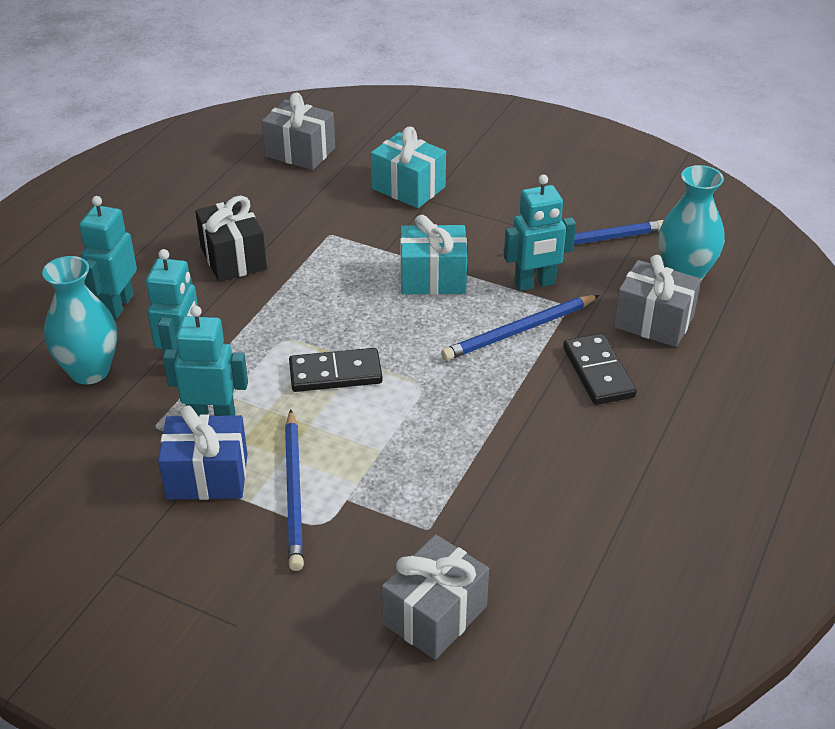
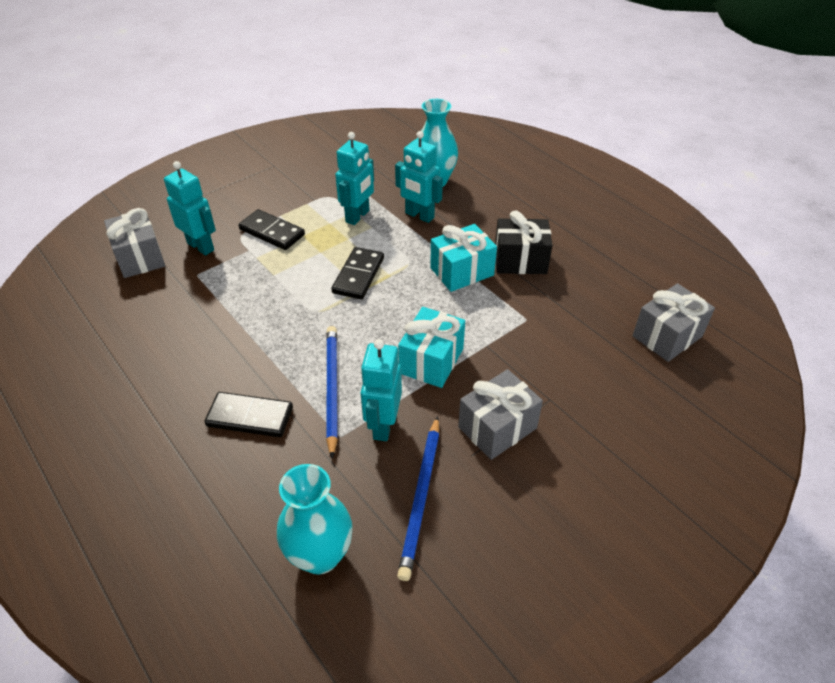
camera: 115 degrees right, 5 degrees up
turquoise robot [79,196,137,319] -> turquoise robot moved to [164,161,216,256]
blue gift [158,405,247,500] -> none
blue pencil [285,409,304,571] -> black domino [238,209,305,250]
turquoise gift [371,126,446,208] -> turquoise gift moved to [430,224,497,292]
grey gift [614,255,701,347] -> grey gift moved to [458,369,543,460]

